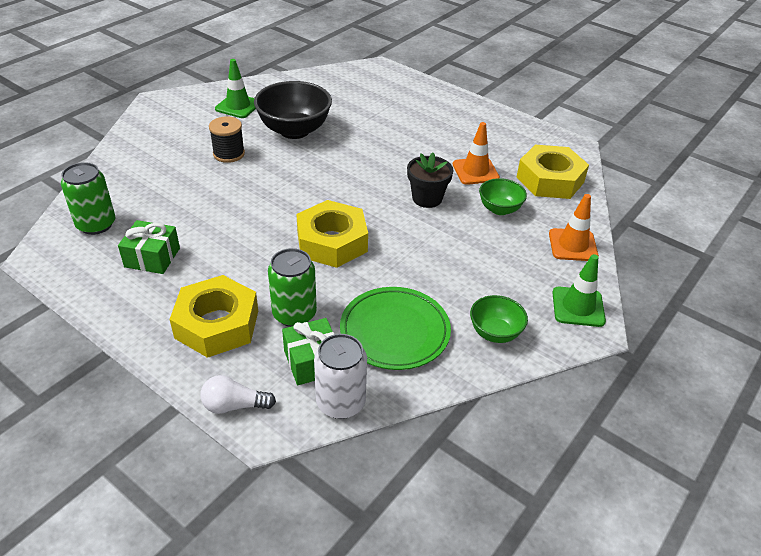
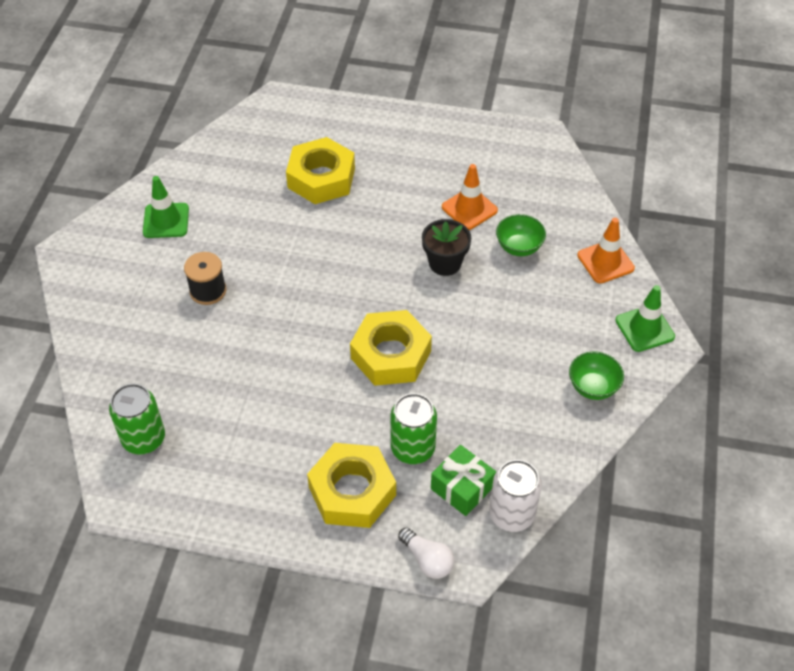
camera: 25 degrees left, 10 degrees up
green gift [118,220,180,274] -> none
white light bulb [200,375,276,414] -> white light bulb turned 105 degrees counterclockwise [398,527,454,579]
black bowl [254,81,332,139] -> none
green plate [340,287,451,370] -> none
yellow nut [516,145,589,199] -> yellow nut moved to [286,137,355,204]

